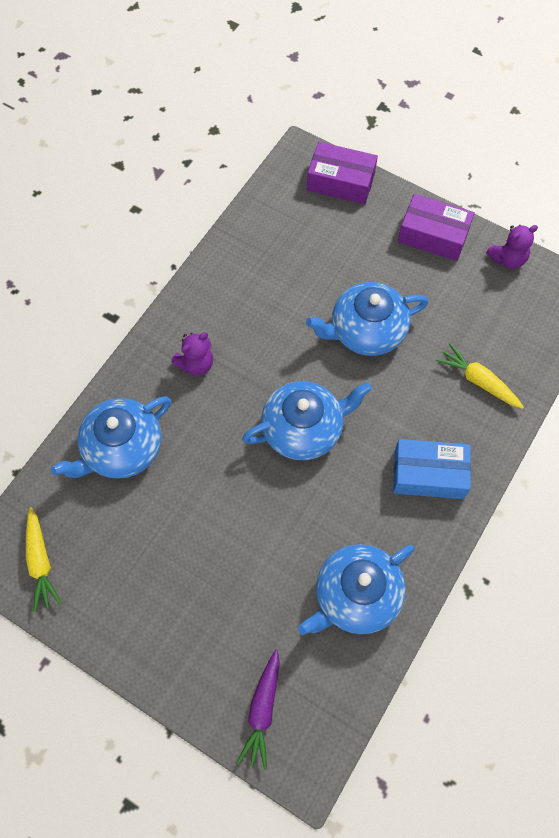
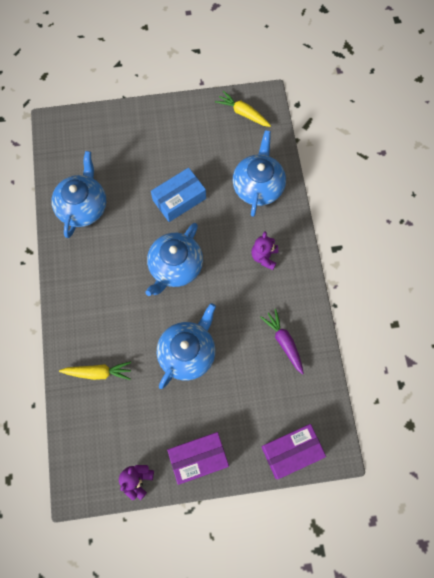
camera: 140 degrees right, 5 degrees up
purple carrot [237,650,280,770] -> purple carrot moved to [260,309,304,375]
blue box [393,439,471,499] -> blue box moved to [151,168,206,222]

